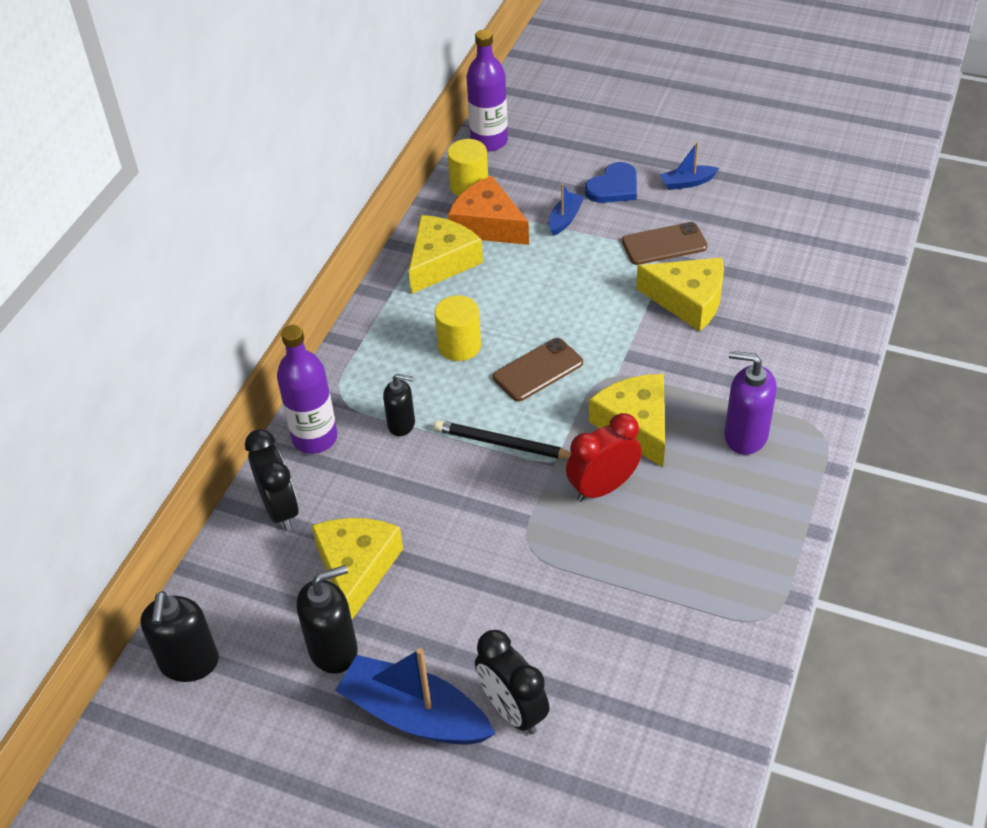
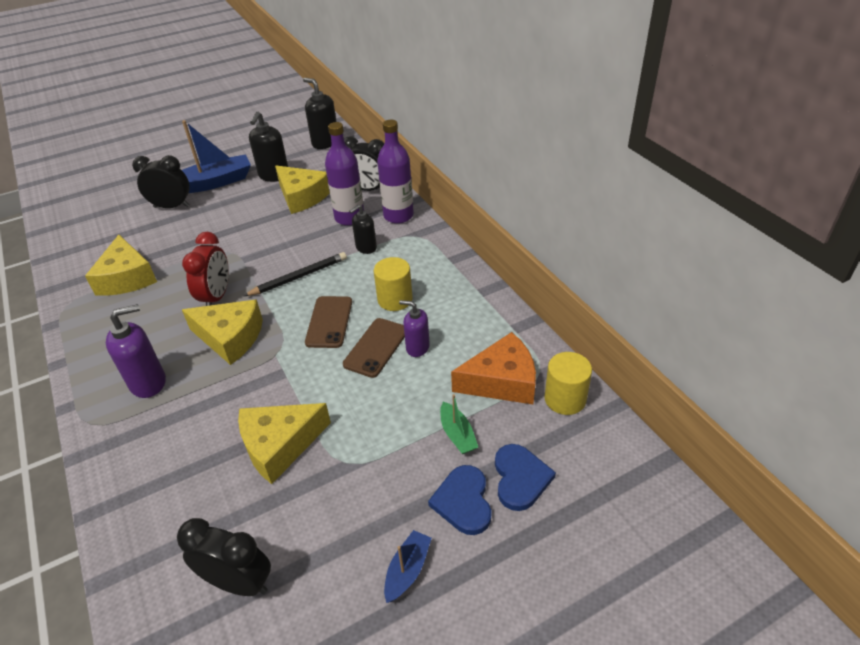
camera: 130 degrees right, 5 degrees down
yellow cheese [409,215,483,294] -> yellow cheese moved to [85,235,157,296]
purple bottle [466,30,508,152] -> purple bottle moved to [325,122,364,226]
blue boat [549,183,585,236] -> green boat [440,394,478,454]
brown phone [622,222,708,265] -> brown phone moved to [343,318,405,378]
none -> black clock [177,518,271,596]
none -> purple soap dispenser [399,300,430,357]
none -> blue heart [495,444,556,511]

